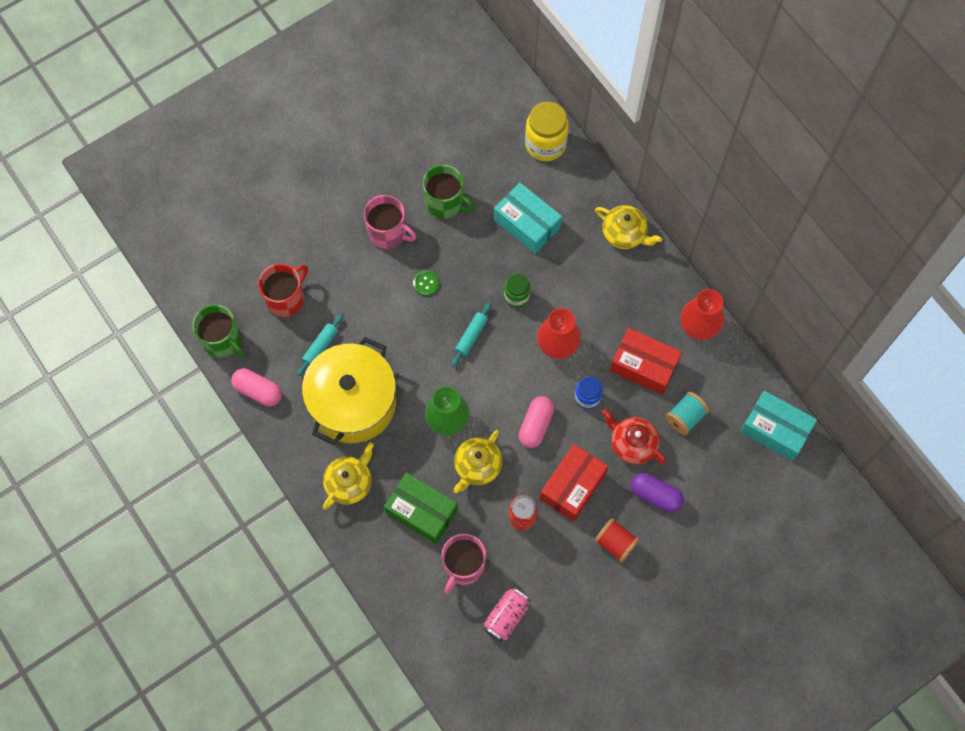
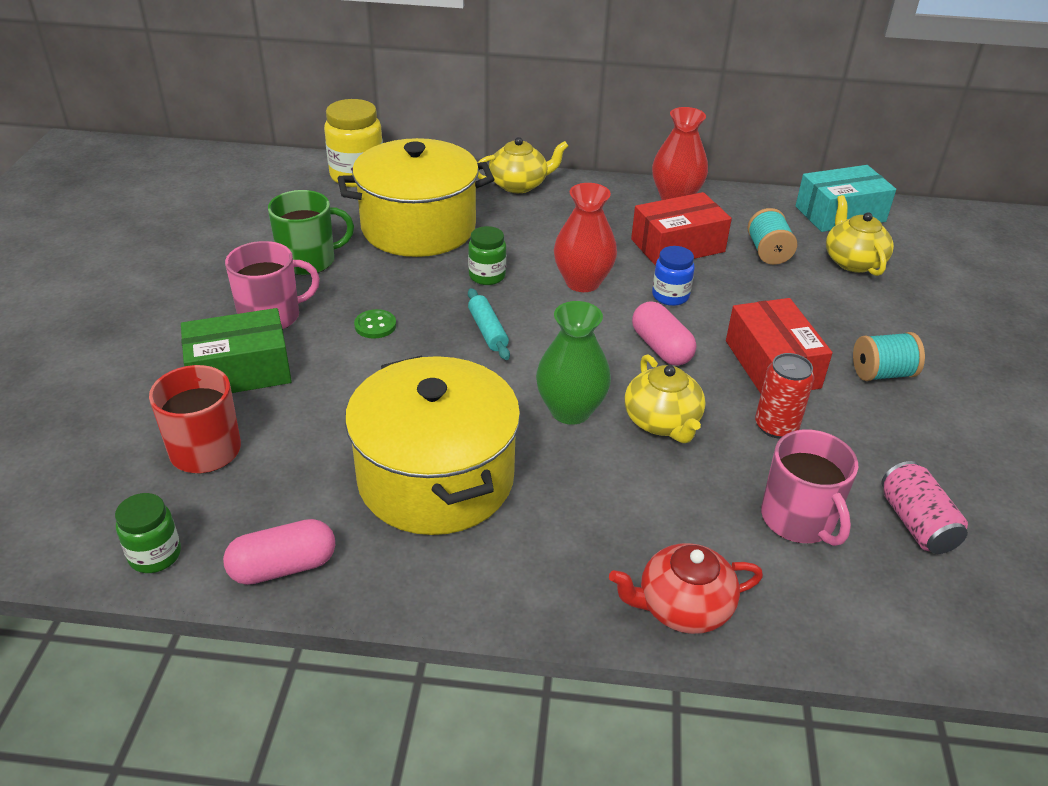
camera: 50 degrees left, 30 degrees down
green mug [192,305,244,358] -> green jar [115,493,181,573]
turquoise rolling pin [297,314,343,376] -> none
yellow teapot [323,442,374,510] -> yellow teapot moved to [826,195,894,276]
green box [384,472,458,544] -> green box moved to [181,308,292,393]
turquoise box [494,182,562,254] -> yellow pot [338,138,494,257]
red spool [595,518,640,562] -> turquoise spool [853,332,925,381]
red teapot [602,409,666,465] -> red teapot moved to [609,543,763,634]
purple capsule [631,473,684,512] -> none

